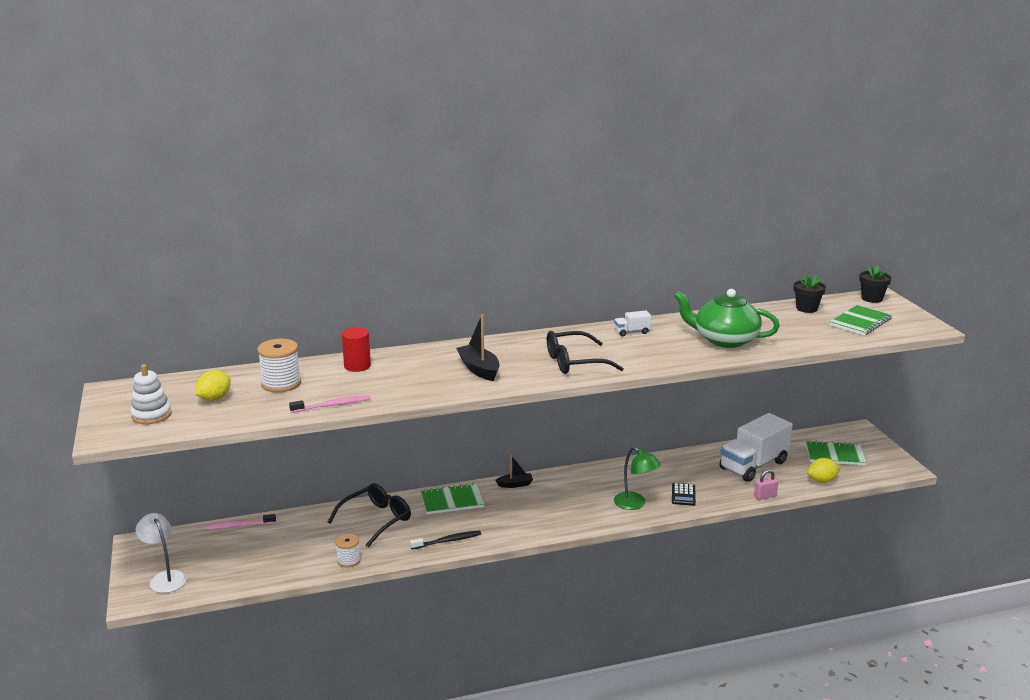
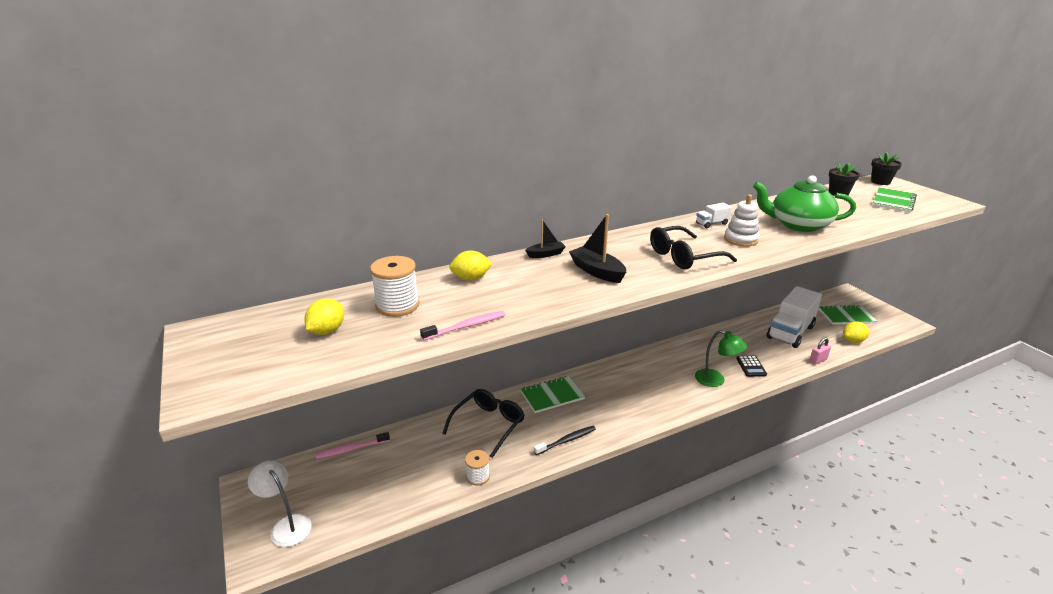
camera: 10 degrees left, 5 degrees up
white stacking toy [130,364,172,424] -> white stacking toy moved to [724,194,759,246]
red cylinder [342,327,371,372] -> yellow lemon [449,251,492,280]
black boat [495,455,533,488] -> black boat moved to [525,219,566,258]

